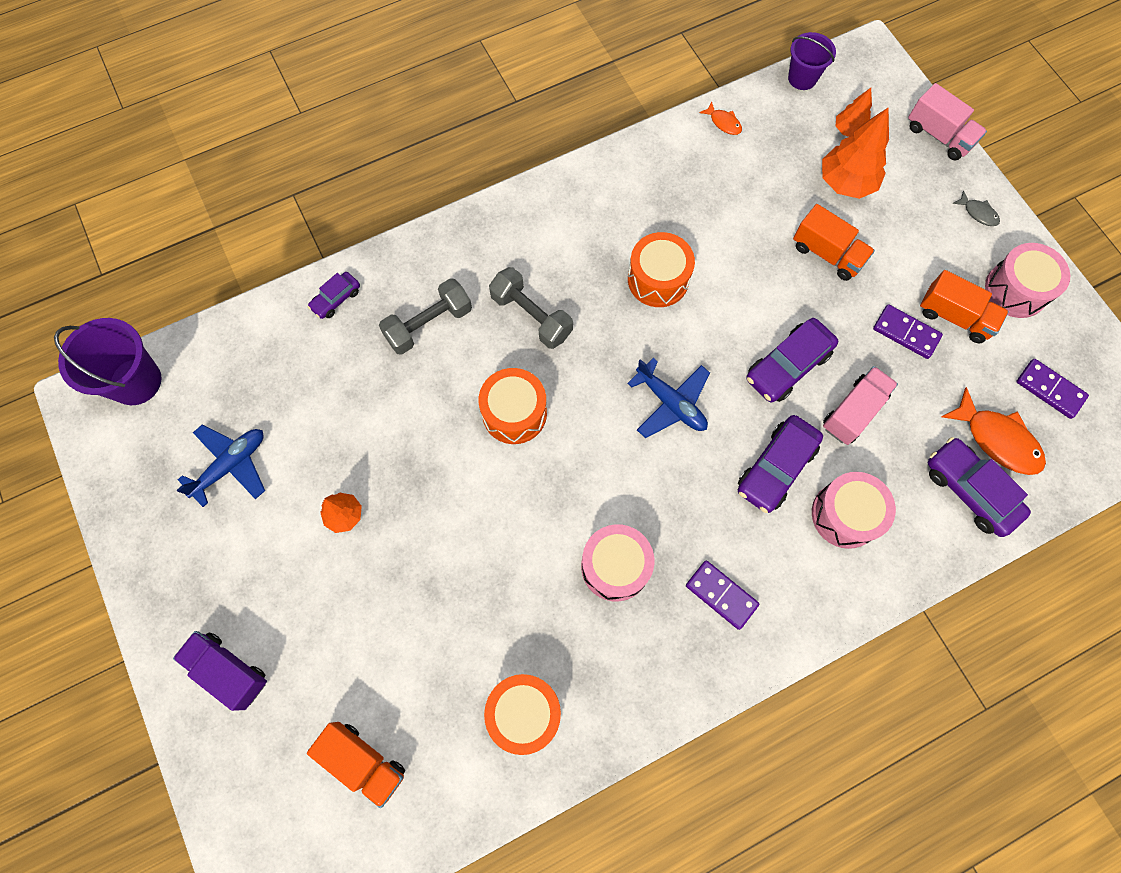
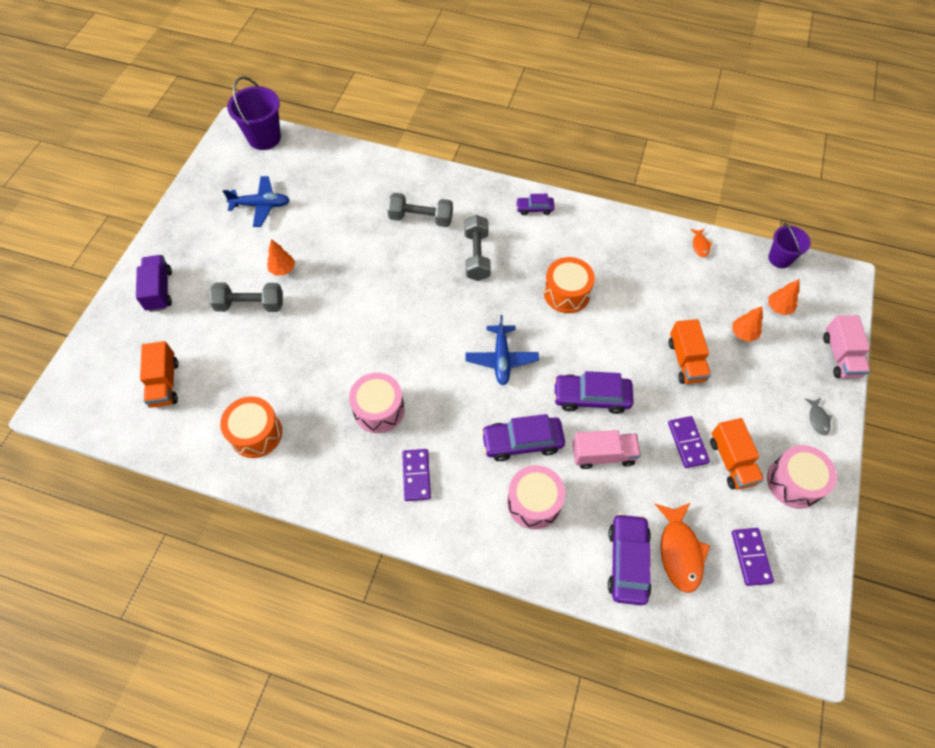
camera: 45 degrees right, 10 degrees down
purple car [308,272,360,319] -> purple car moved to [516,194,555,215]
orange drum [479,368,547,444] -> none
orange tree [822,108,889,199] -> orange tree [732,306,763,342], size x0.57
none -> grey dumbbell [209,282,283,312]

